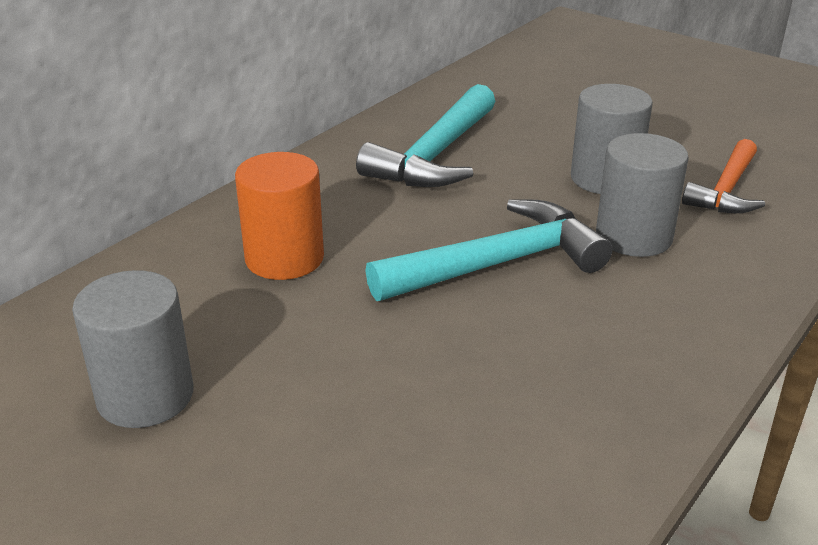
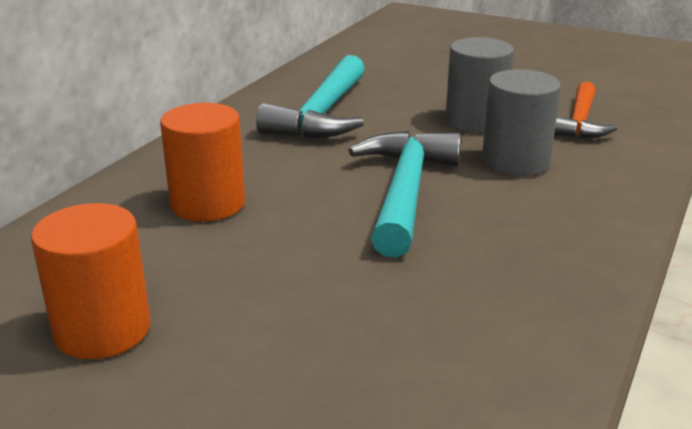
camera: 10 degrees left, 5 degrees down
grey cylinder [72,270,193,428] -> orange cylinder [31,203,151,359]
turquoise hammer [366,199,612,301] -> turquoise hammer turned 45 degrees counterclockwise [348,130,461,257]

